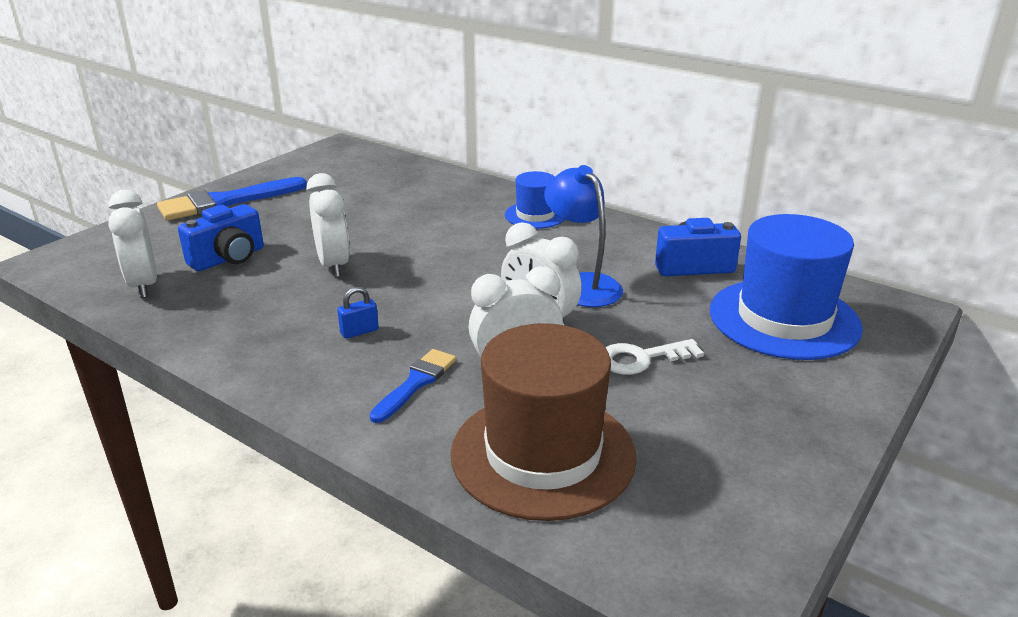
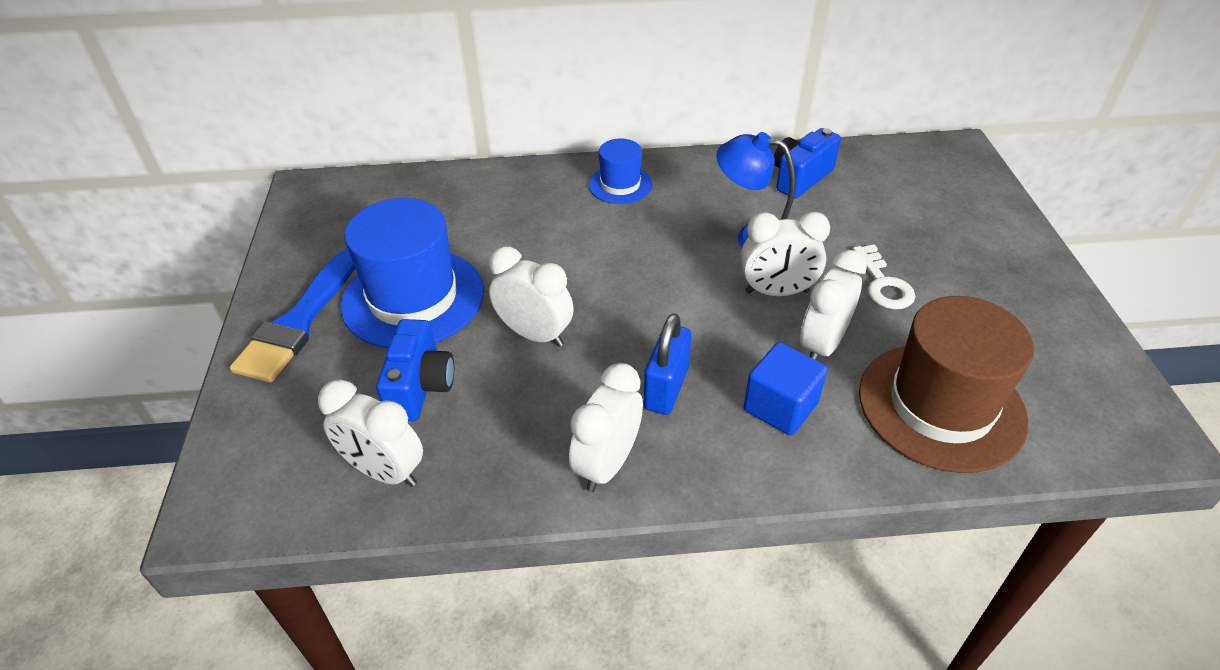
camera: 40 degrees left, 15 degrees up
blue padlock [337,287,379,339] -> blue padlock [644,313,692,415], size x1.80
blue brush [370,349,456,423] -> blue cube [744,342,828,436]
white key [605,339,704,375] -> white key turned 45 degrees counterclockwise [853,244,915,310]
blue hat [710,214,863,360] -> blue hat moved to [341,198,484,348]
none -> white clock [569,363,643,492]

